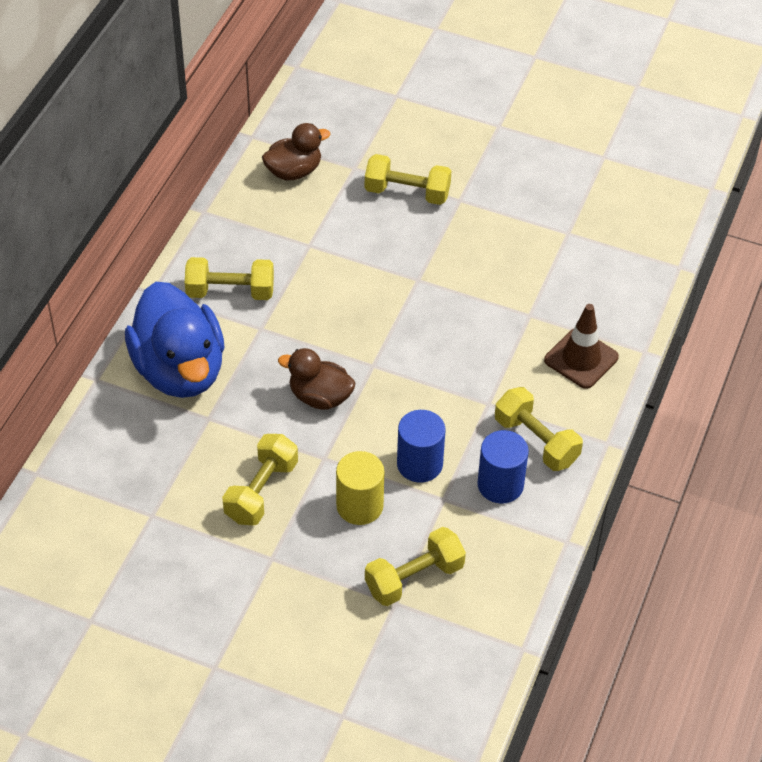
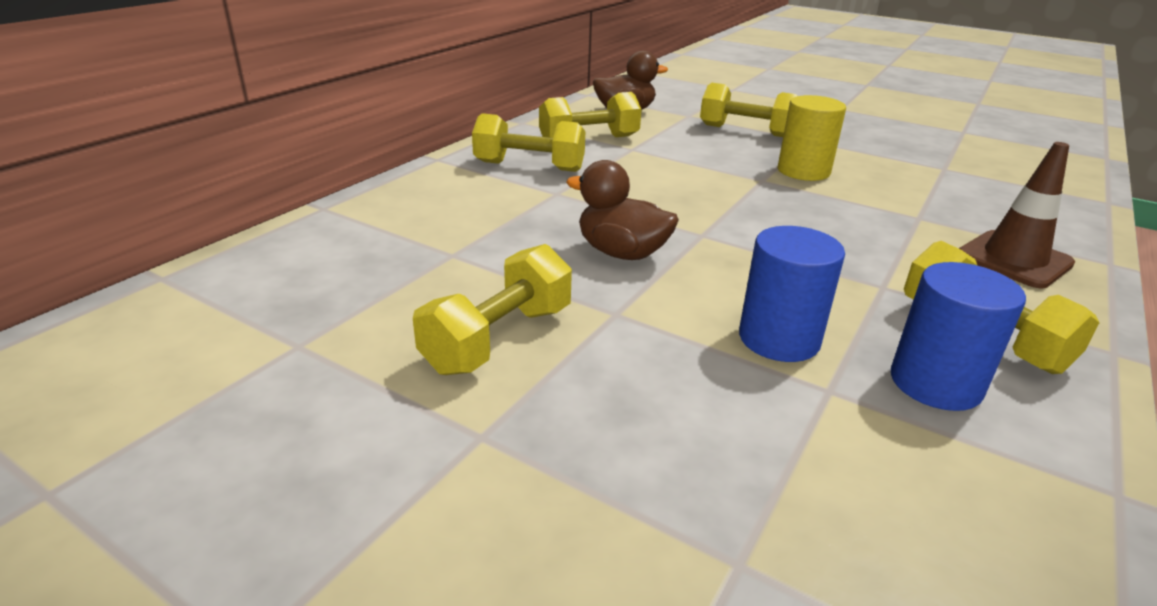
camera: 10 degrees right, 20 degrees down
blue duck [125,282,225,398] -> none
yellow cylinder [336,451,384,525] -> yellow cylinder moved to [778,95,846,181]
yellow dumbbell [365,527,466,606] -> yellow dumbbell moved to [539,92,642,138]

